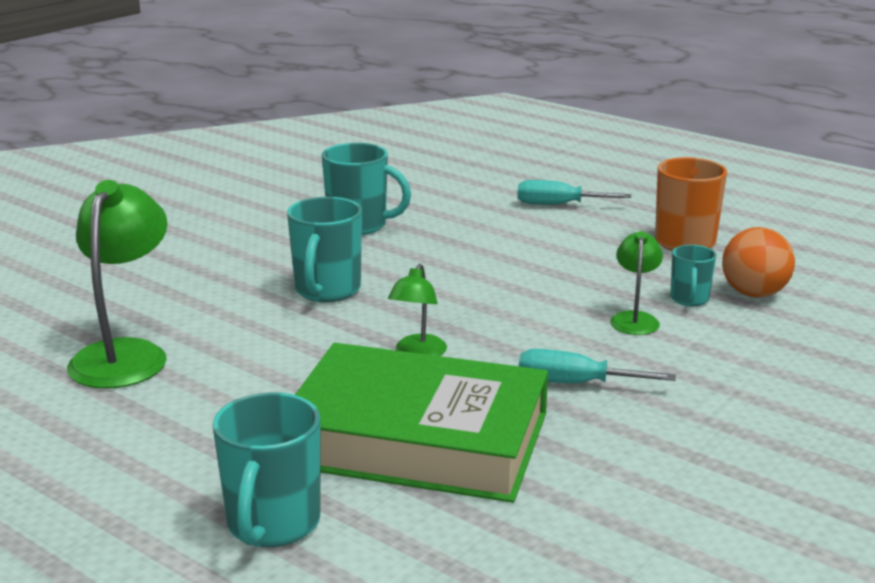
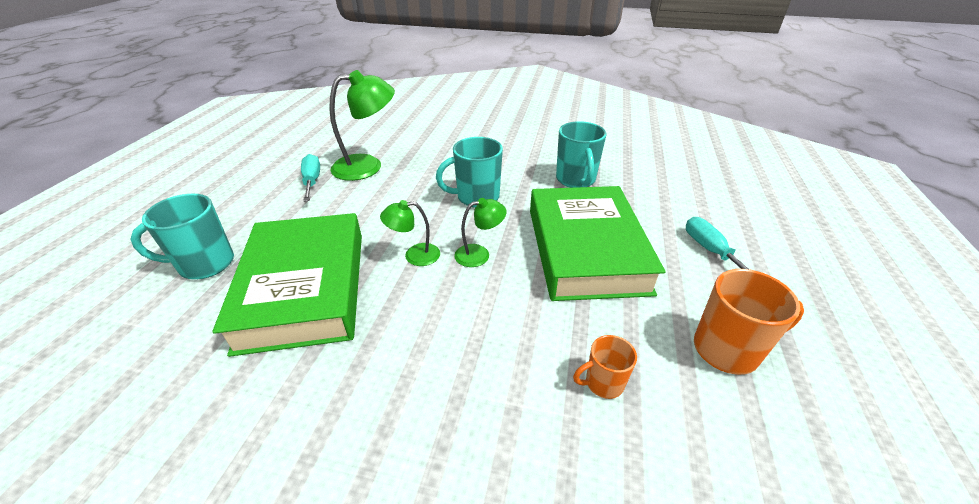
camera: 65 degrees right, 15 degrees up
turquoise screwdriver [519,349,676,383] -> turquoise screwdriver moved to [301,154,320,202]
green lamp [610,231,663,335] -> green lamp moved to [454,198,506,267]
turquoise mug [670,245,716,306] -> orange mug [573,335,637,399]
orange ball [722,227,795,298] -> none
none -> green book [530,186,666,301]

